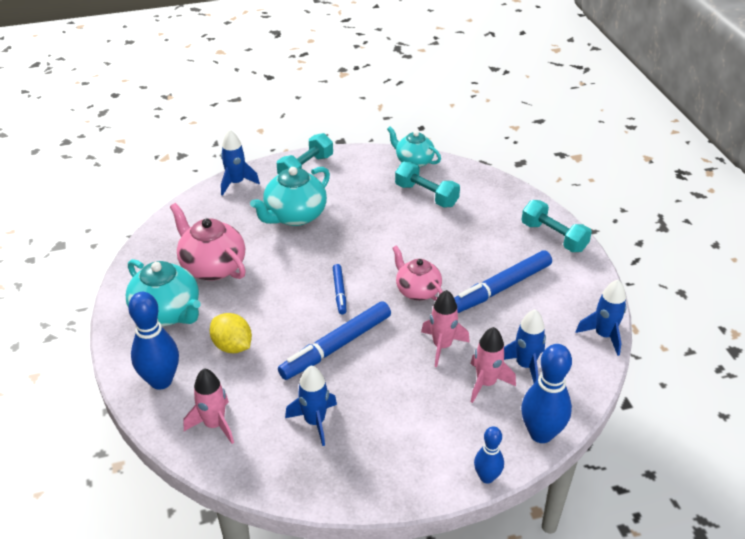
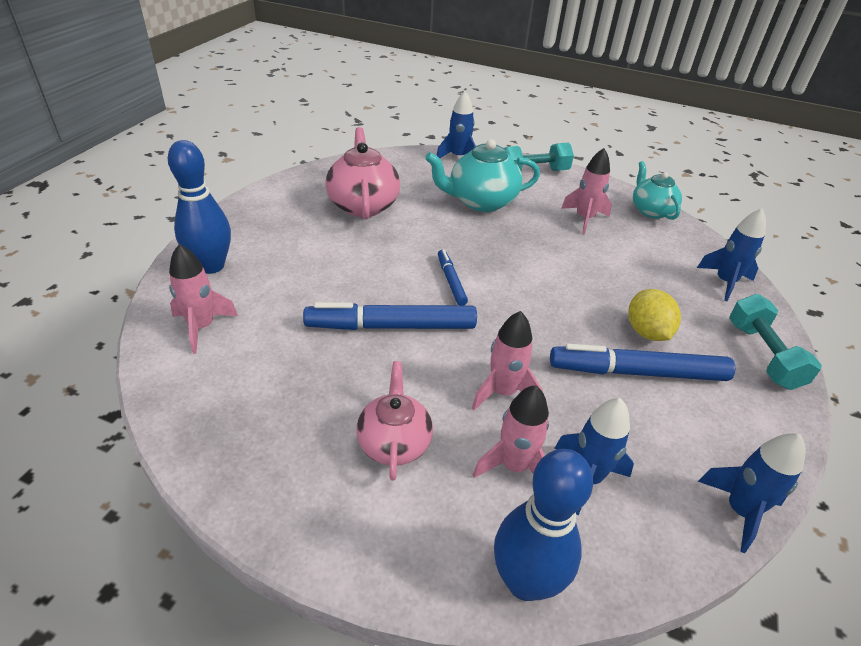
camera: 35 degrees right, 0 degrees up
turquoise teapot [126,259,201,326] -> none
yellow lemon [210,313,252,353] -> yellow lemon moved to [629,289,681,341]
blue rocket [285,365,337,446] -> blue rocket moved to [697,208,766,301]
blue marker [333,264,346,314] -> blue marker turned 135 degrees clockwise [438,250,468,305]
pink teapot [392,245,443,301] -> pink teapot moved to [356,361,433,481]
turquoise dumbbell [395,162,460,208] -> none
blue bowling pin [474,426,504,484] -> none
none -> pink rocket [561,148,612,234]

